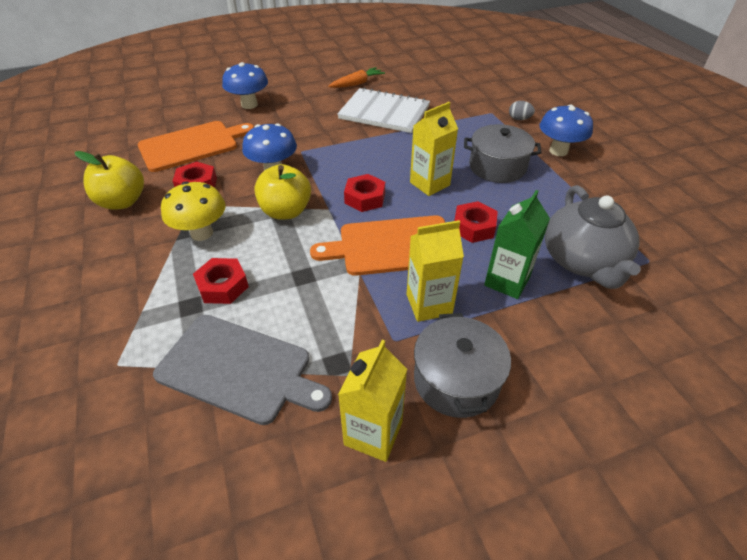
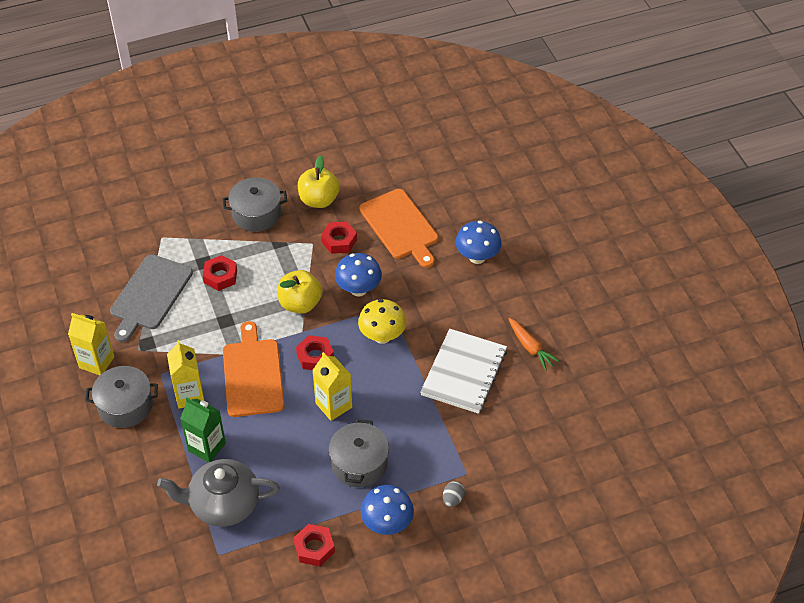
camera: 90 degrees right, 5 degrees up
yellow mushroom [161,181,226,241] -> yellow mushroom moved to [358,299,406,344]
red nut [454,201,498,243] -> red nut moved to [294,524,335,566]
none -> grey pot [223,177,287,232]

